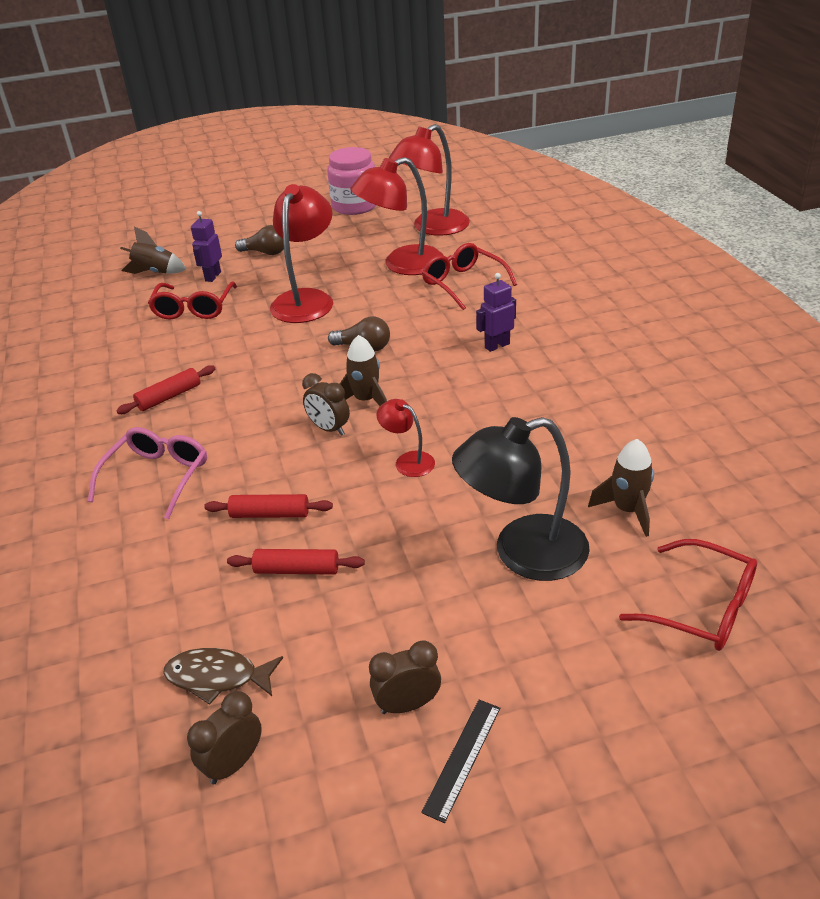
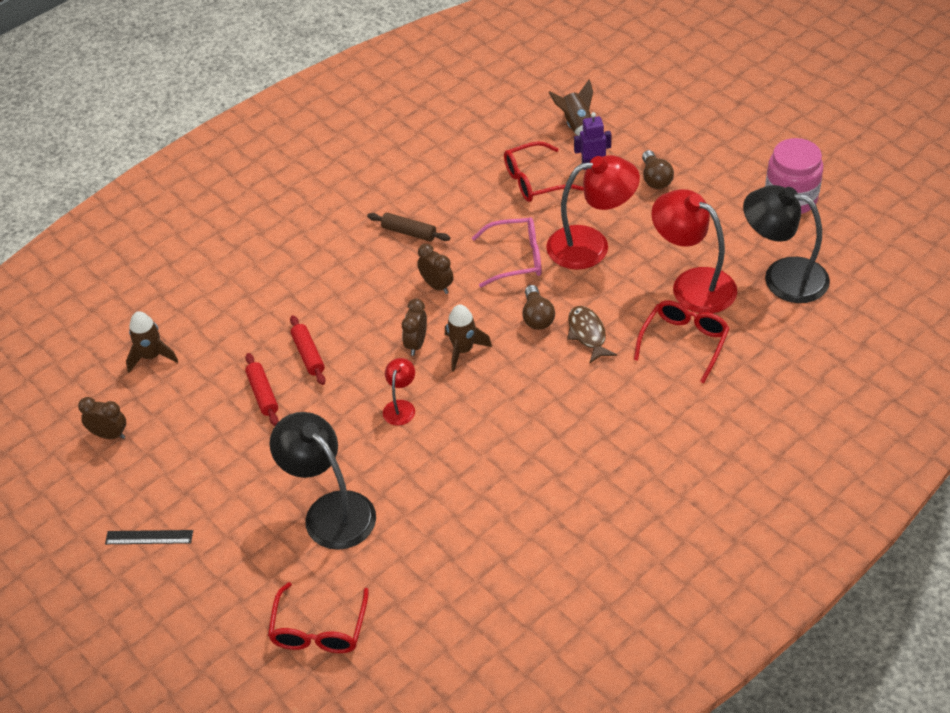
camera: 65 degrees right, 10 degrees up
pink glasses [88,427,207,519] -> pink glasses moved to [472,217,541,288]
red rolling pin [116,365,215,414] -> brown rolling pin [367,212,450,241]
brown fish [164,648,283,705] -> brown fish moved to [567,306,617,364]
brown clock [369,640,441,714] -> brown clock moved to [417,244,453,294]
red lamp [389,124,470,236] -> black lamp [743,185,830,303]
purple robot [476,273,516,352] -> none
brown rocket [588,439,654,537] -> brown rocket moved to [126,311,178,373]

